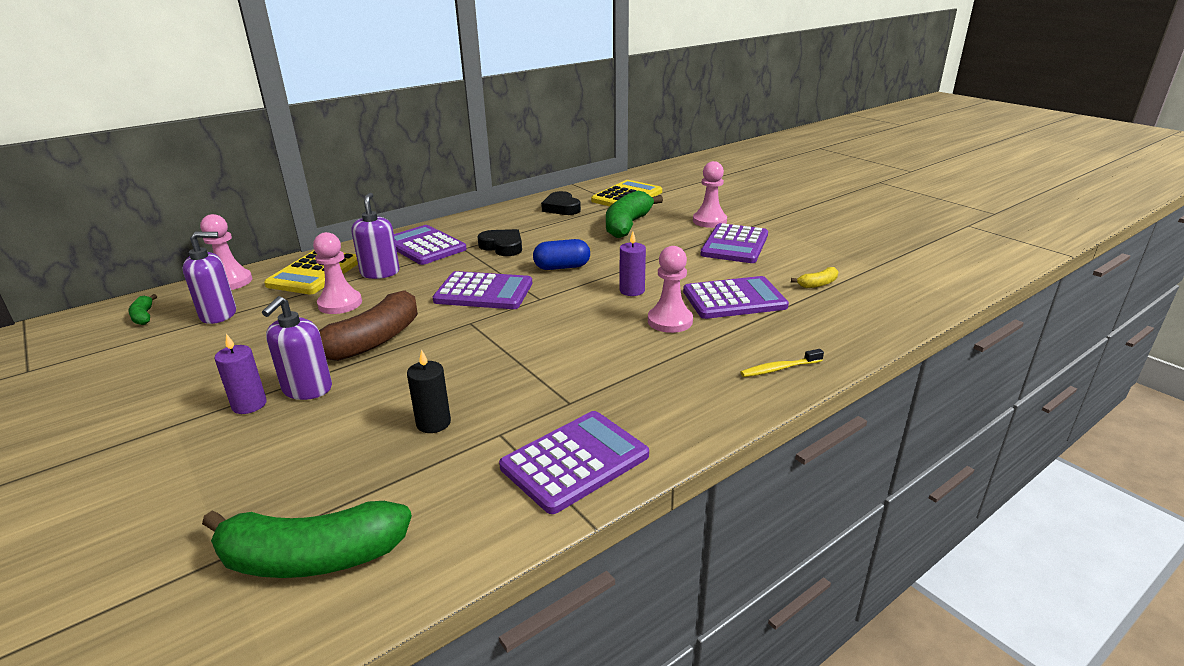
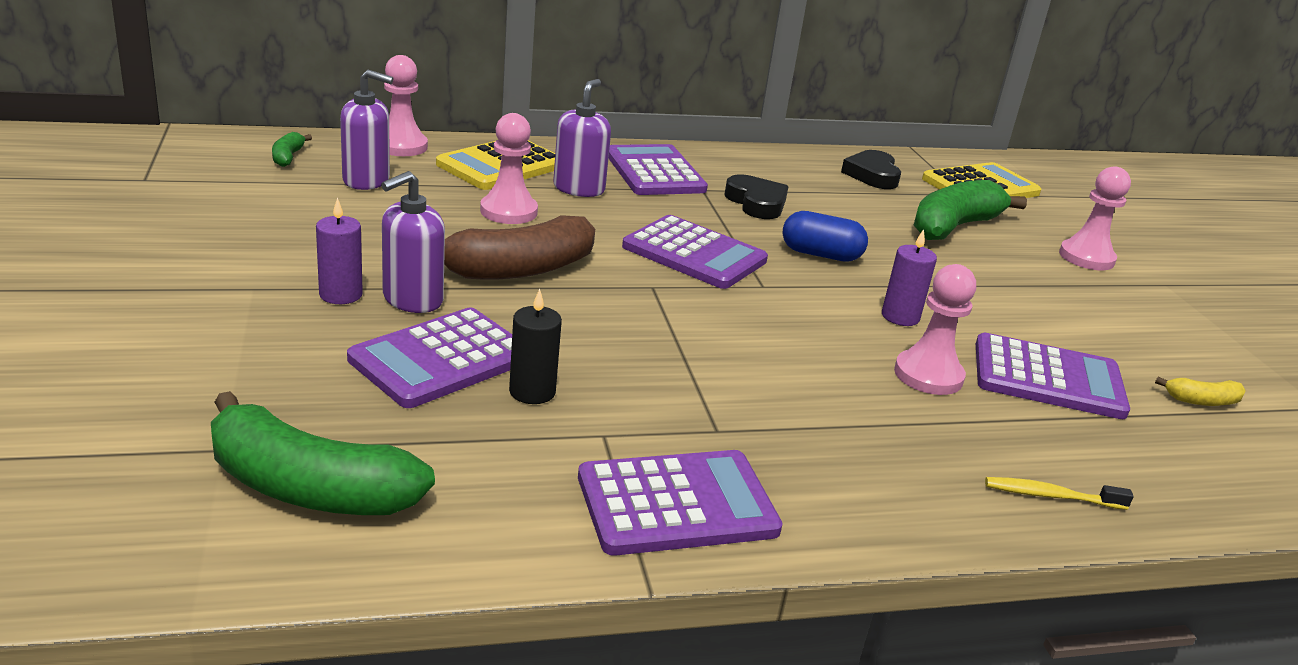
camera: 20 degrees right, 0 degrees up
purple calculator [701,223,768,263] -> purple calculator moved to [347,307,512,408]

